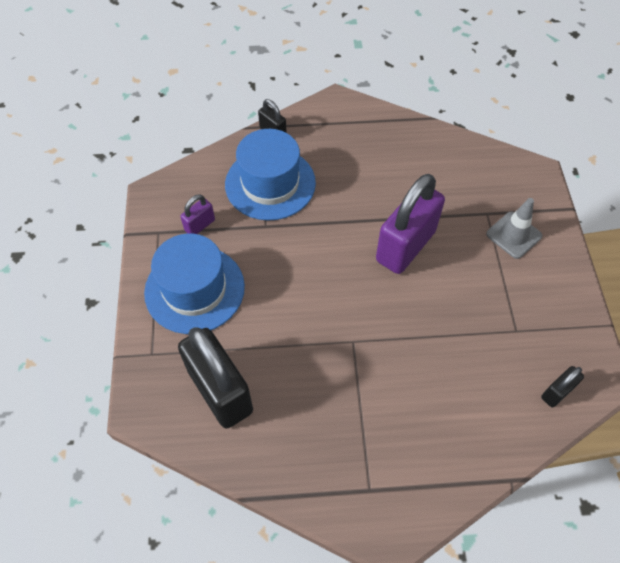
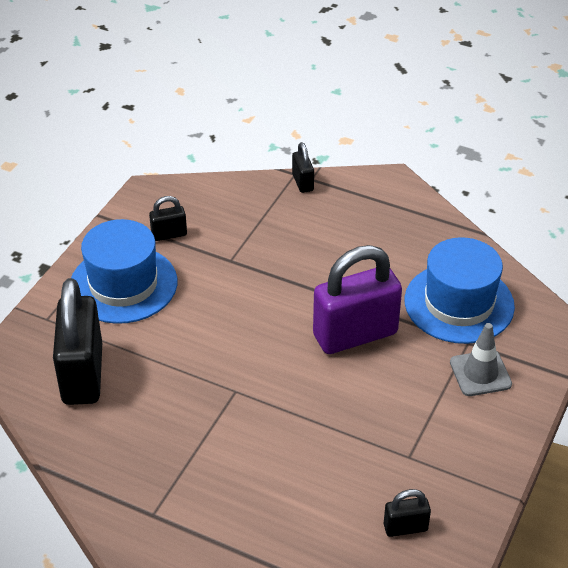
camera: 30 degrees right, 15 degrees down
purple padlock [180,194,215,234] -> black padlock [149,196,187,241]
blue hat [225,129,316,221] -> blue hat moved to [405,237,515,344]

